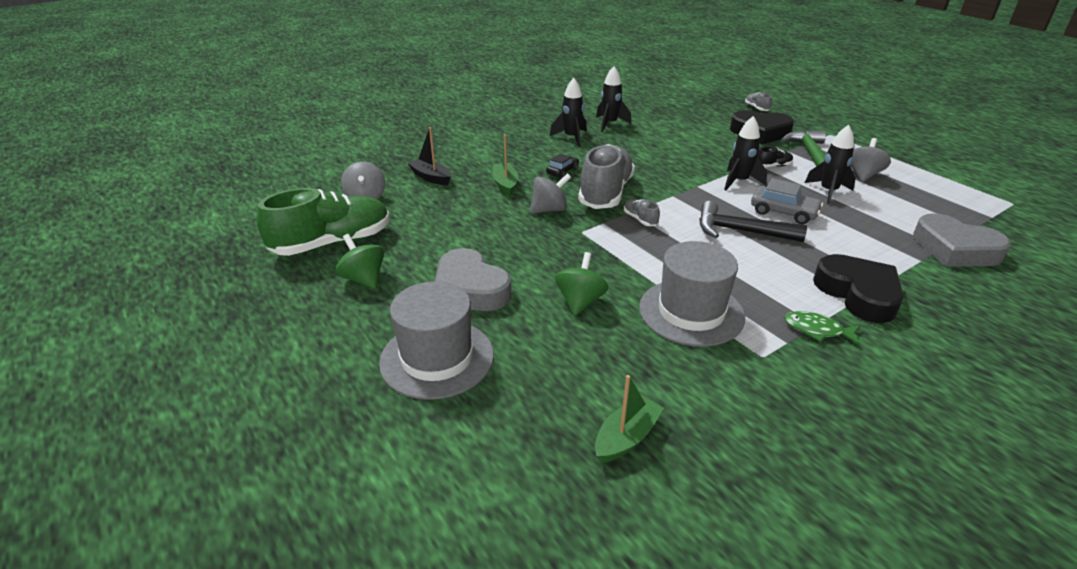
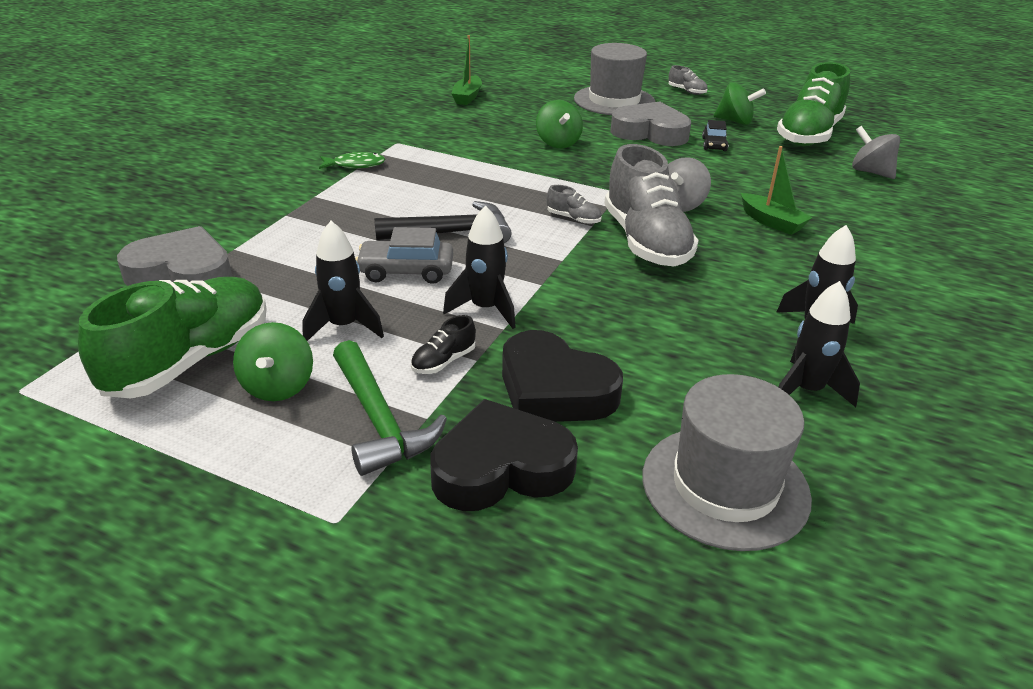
camera: 150 degrees right, 0 degrees up
black boat [408,127,451,185] -> none
black car [546,153,579,178] -> black car moved to [702,120,729,151]
grey hat [639,241,745,347] -> grey hat moved to [643,374,812,551]
grey shoe [745,92,772,111] -> grey shoe moved to [669,65,708,95]
black heart [813,254,904,323] -> black heart moved to [502,330,623,422]
grey spinning top [850,138,891,182] -> green spinning top [233,322,313,401]
none -> green shoe [78,277,267,398]

